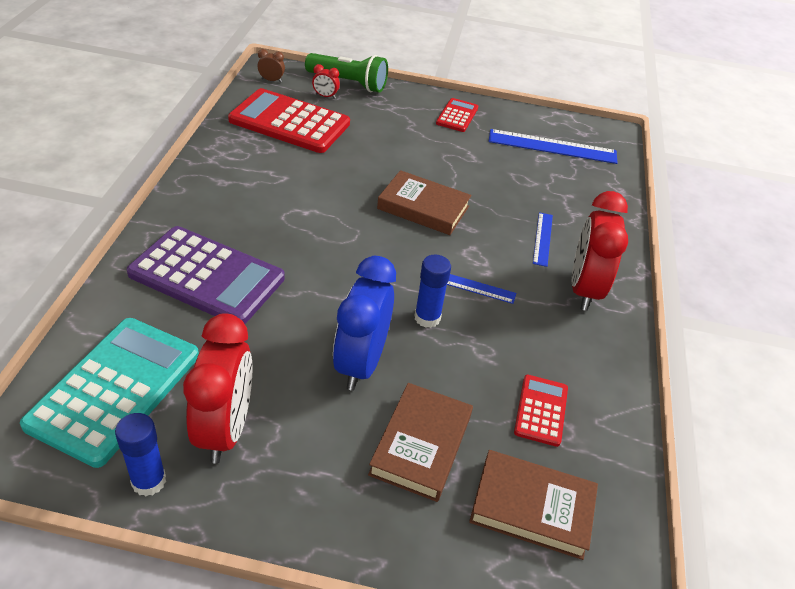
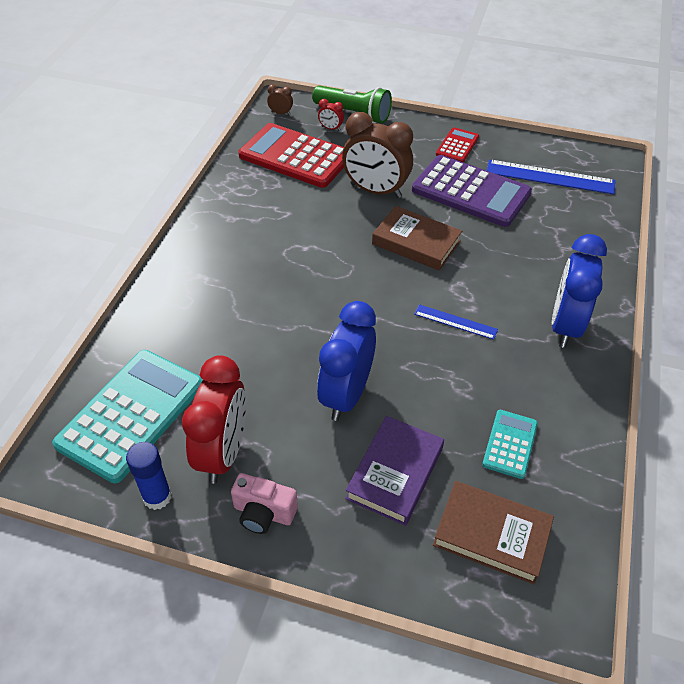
camera: 10 degrees right, 5 degrees up
purple calculator [127,226,285,324] -> purple calculator moved to [412,155,532,227]
brown book [368,383,473,502] -> purple book [345,416,444,526]
blue glue stick [414,255,451,328] -> none
red calculator [514,375,568,447] -> turquoise calculator [482,410,538,479]
blue ruler [533,212,553,267] -> none
red clock [572,191,628,311] -> blue clock [552,234,607,348]
none -> pink camera [231,473,298,534]
none -> brown clock [342,112,413,198]

